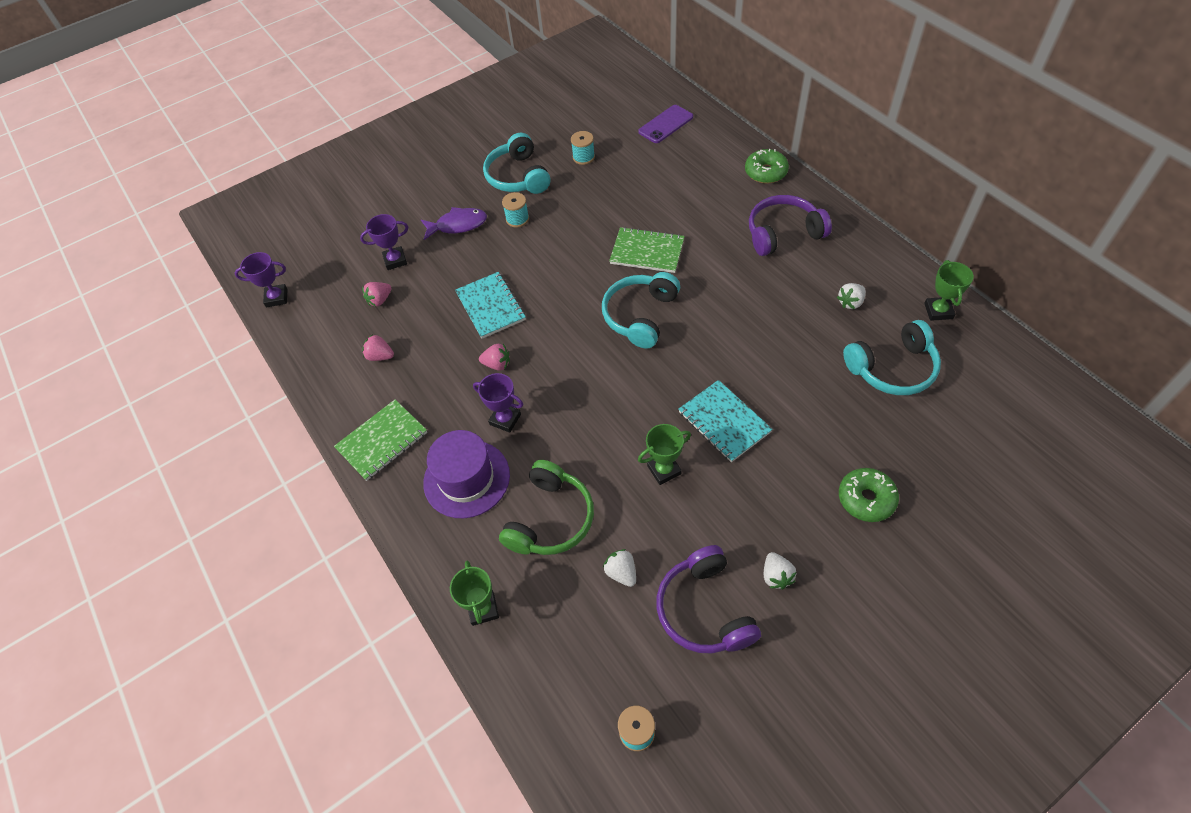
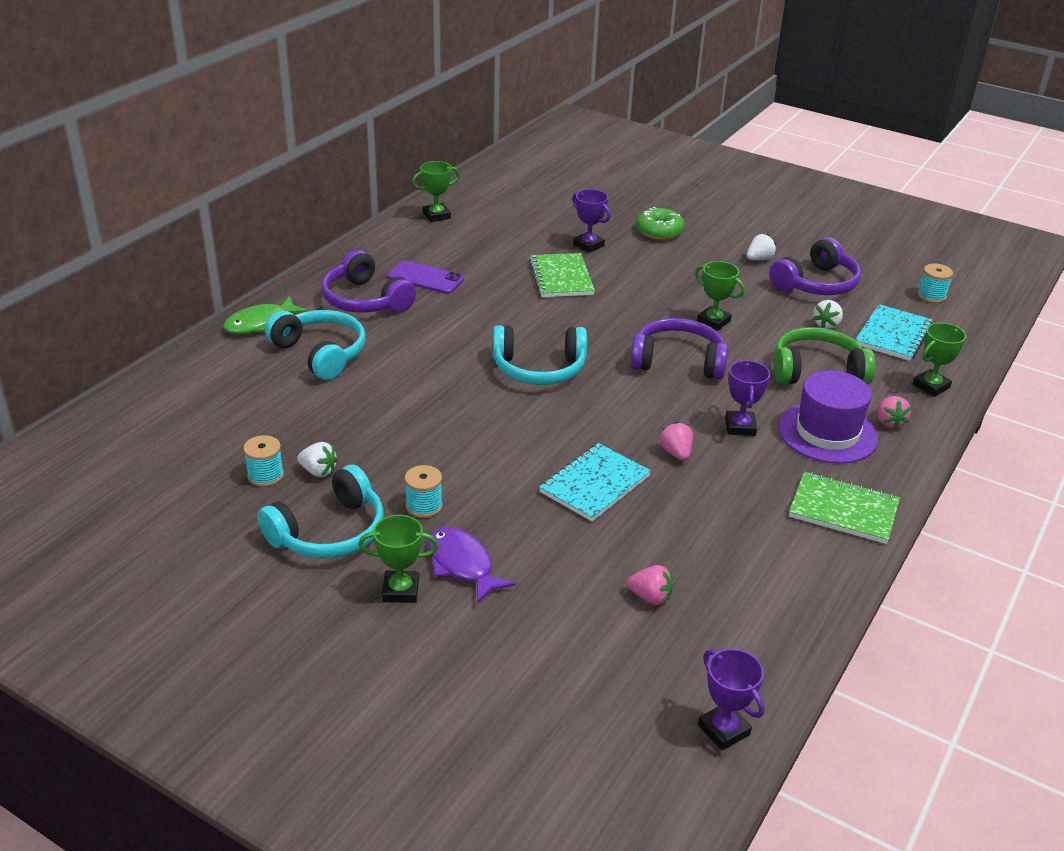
camera: 120 degrees left, 20 degrees down
purple trophy [360,214,408,270] -> purple trophy moved to [572,189,611,253]
pink strawberry [362,334,394,361] -> pink strawberry moved to [878,396,911,429]
green notebook [609,227,685,273] -> green notebook moved to [529,253,595,297]
purple phone [638,105,693,143] -> purple phone moved to [387,261,464,294]
turquoise notebook [679,380,773,462] -> turquoise notebook moved to [855,304,933,361]
green donut [745,149,789,184] -> green fish [223,296,308,334]
white strawberry [837,283,866,309] -> white strawberry moved to [297,442,338,477]
turquoise headphones [843,320,941,395] -> turquoise headphones moved to [265,310,365,380]
none -> green trophy [359,515,439,603]
none -> purple headphones [630,318,728,379]

